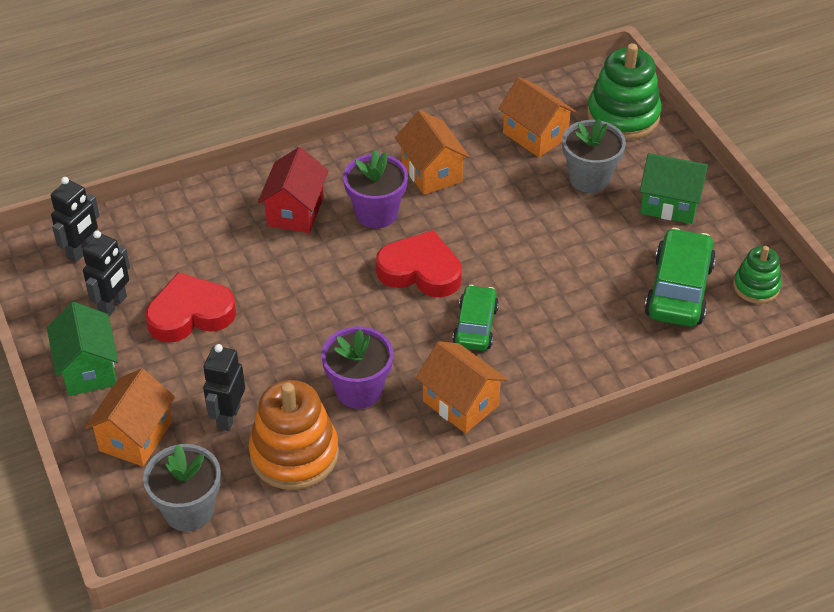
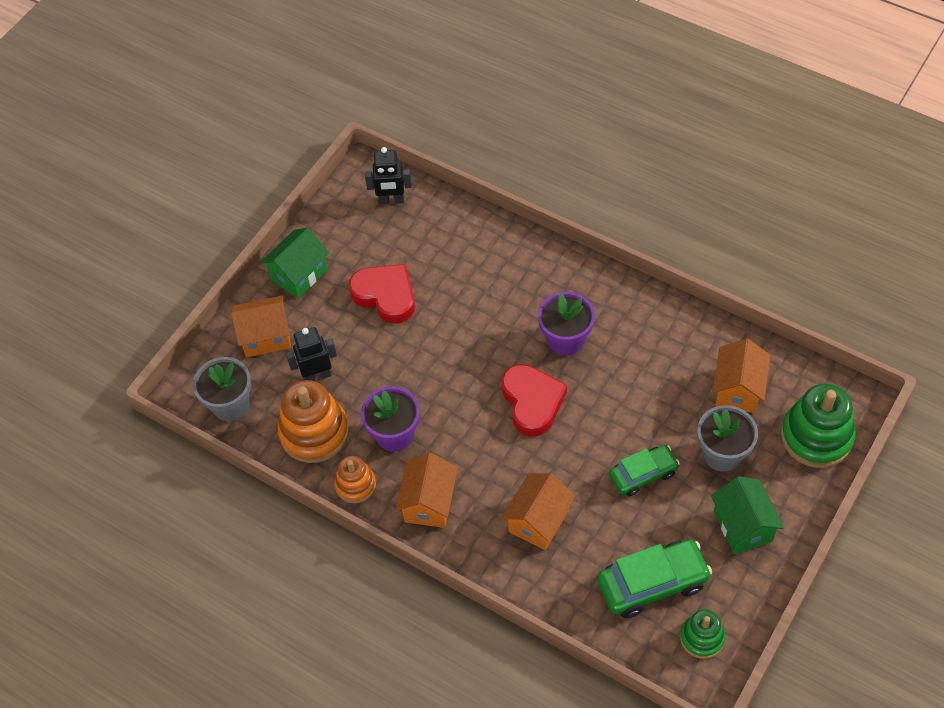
camera: 60 degrees right, 10 degrees up
black robot [82,231,130,316] -> none
red house [258,147,328,233] -> none
orange house [395,110,470,195] -> orange house moved to [502,473,575,550]
green car [453,285,499,351] -> green car moved to [609,445,680,496]
none -> orange stacking toy [334,456,376,503]

